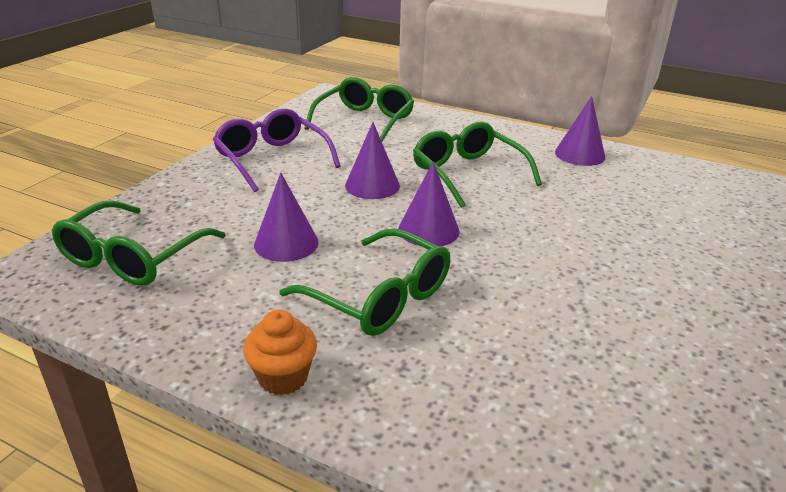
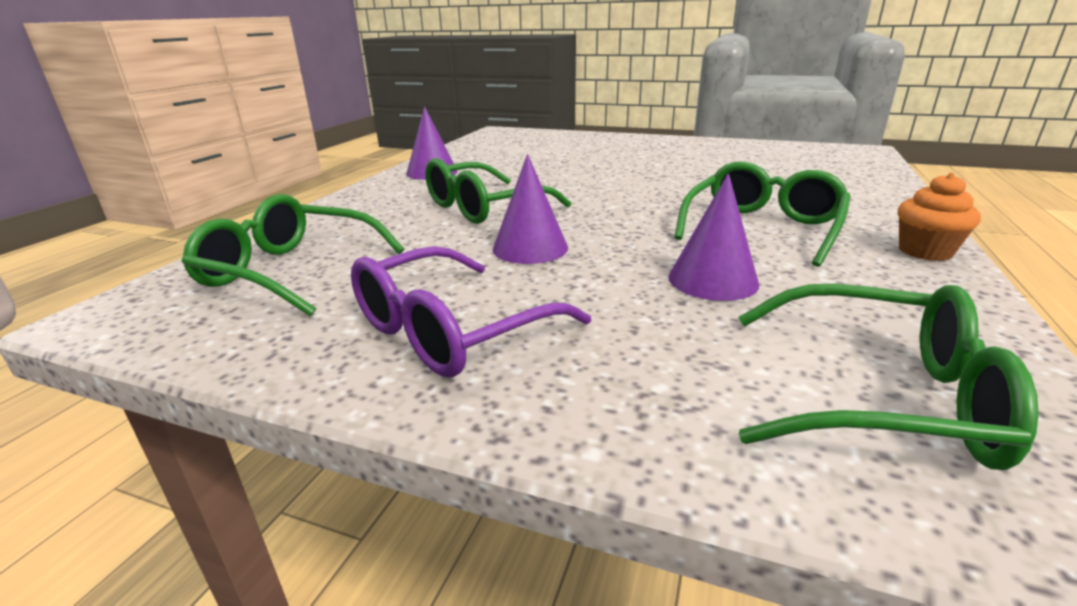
camera: 95 degrees left, 5 degrees down
purple cone [398,161,460,246] -> none

